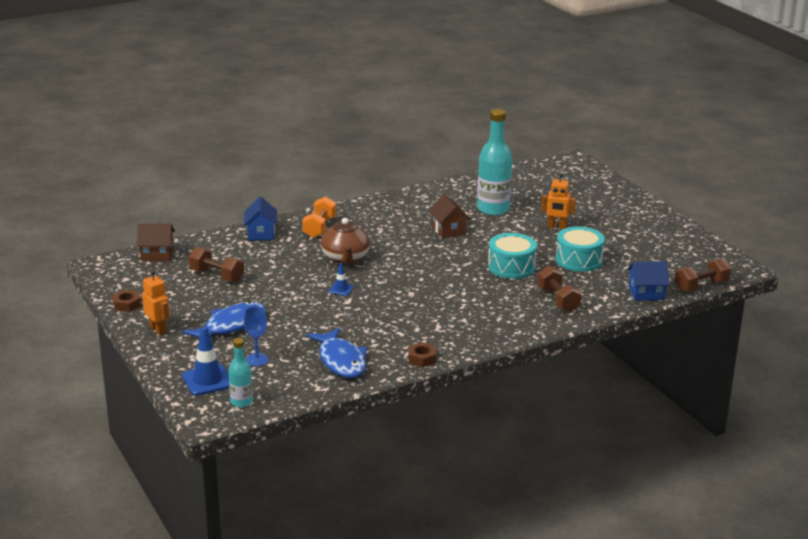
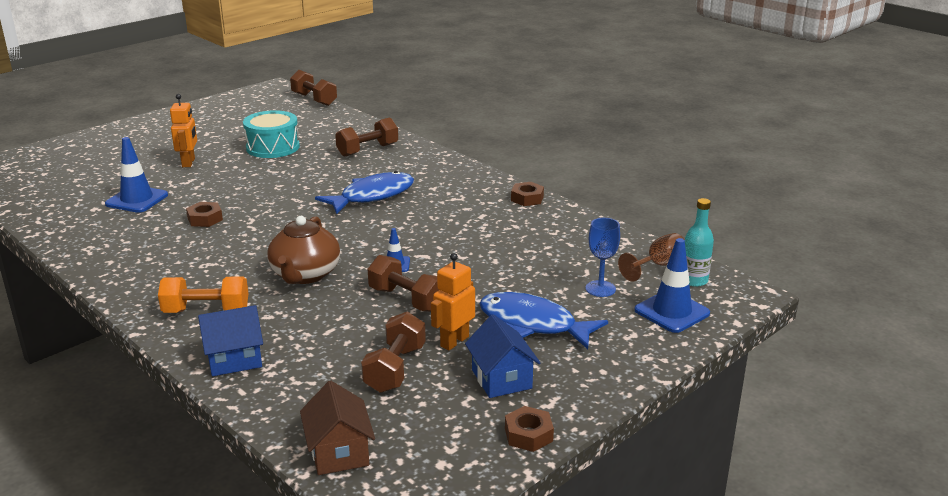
camera: 105 degrees left, 0 degrees up
orange robot [142,270,170,335] -> orange robot moved to [431,253,475,350]
blue fish [306,327,367,378] -> blue fish moved to [315,171,414,214]
brown teapot [321,218,370,264] -> brown teapot turned 120 degrees clockwise [268,216,340,284]
brown house [429,194,470,238] -> brown nut [186,202,223,227]
turquoise bottle [477,109,512,215] -> blue traffic cone [105,137,168,213]
turquoise drum [488,233,537,279] -> none
blue house [627,261,670,301] -> blue house moved to [465,314,541,398]
none -> brown dumbbell [368,255,439,312]
none -> brown goblet [618,233,685,282]

